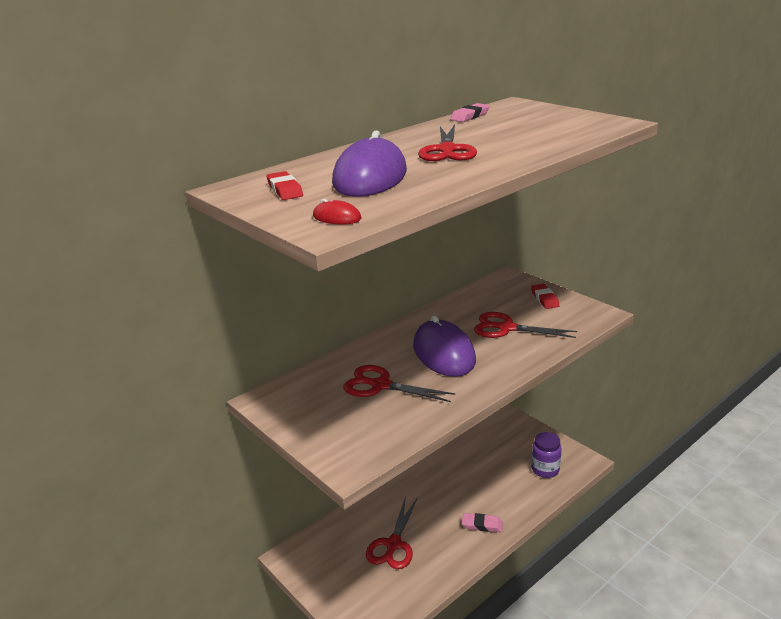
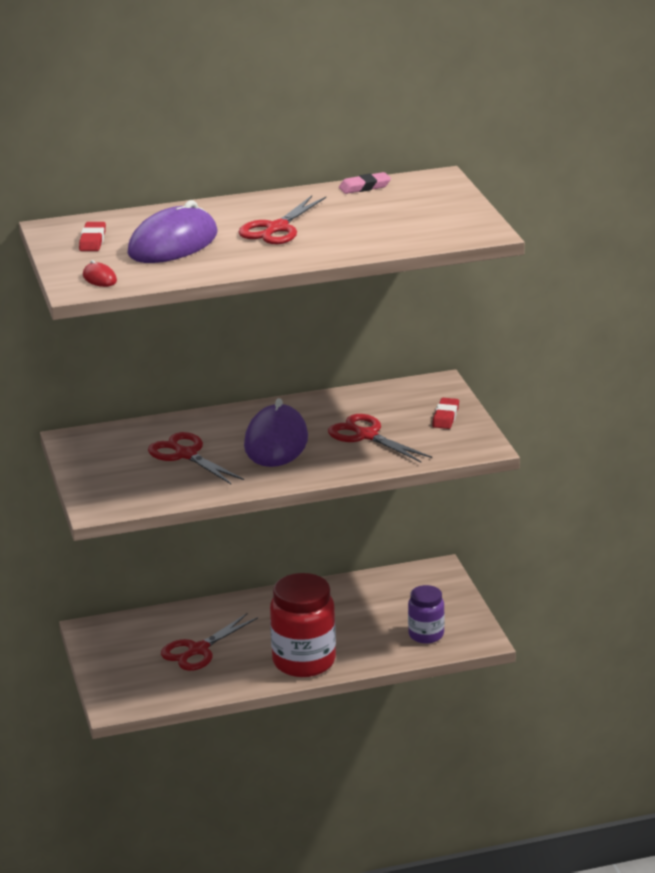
camera: 25 degrees right, 0 degrees up
pink eraser [462,513,503,532] -> red jar [270,573,336,677]

